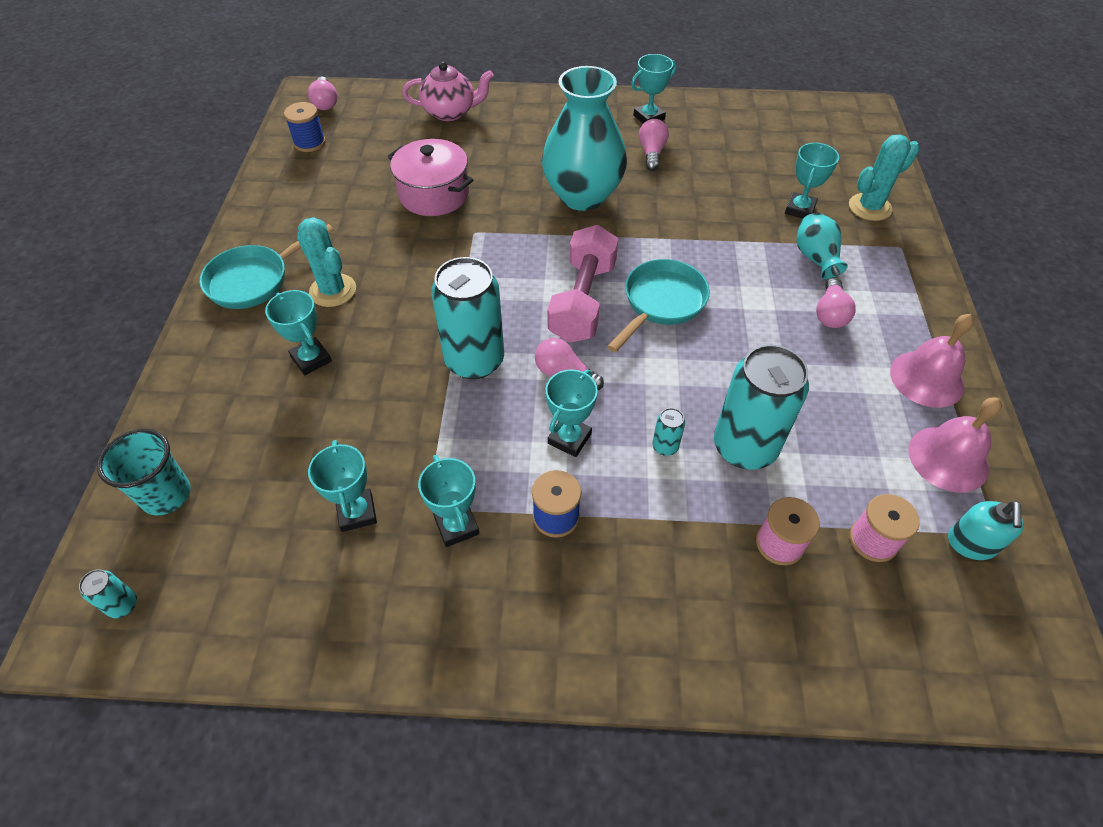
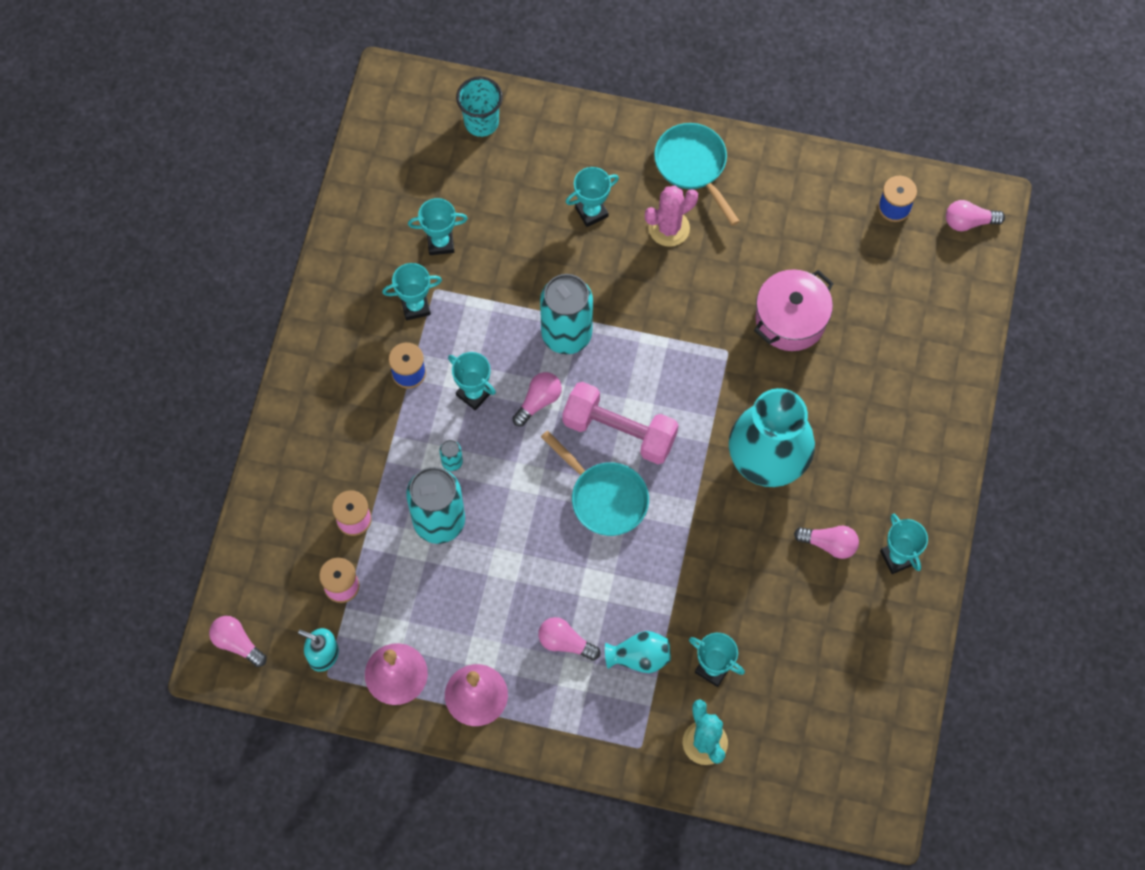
camera: 100 degrees right, 15 degrees up
turquoise can [79,569,137,618] -> none
turquoise cactus [297,217,356,307] -> pink cactus [645,186,698,247]
pink teapot [402,62,494,121] -> none
none -> pink light bulb [209,616,266,667]

